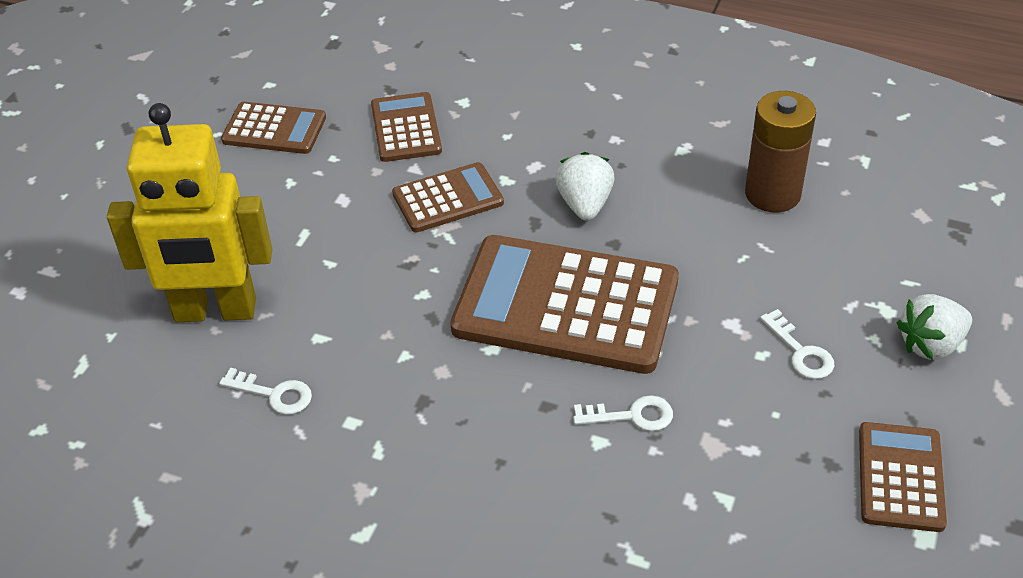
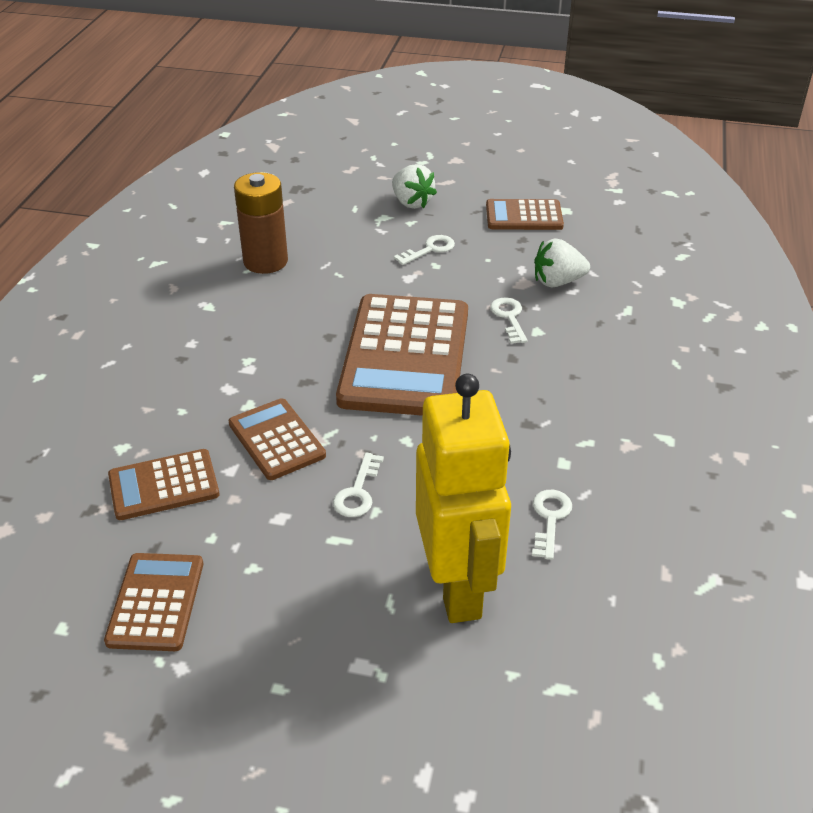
camera: 100 degrees left, 5 degrees down
white strawberry [555,152,614,221] -> white strawberry moved to [534,239,590,287]
none -> white key [333,453,384,517]

